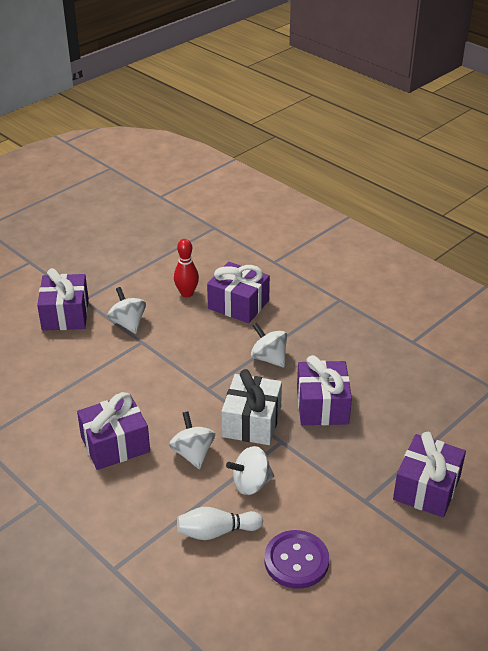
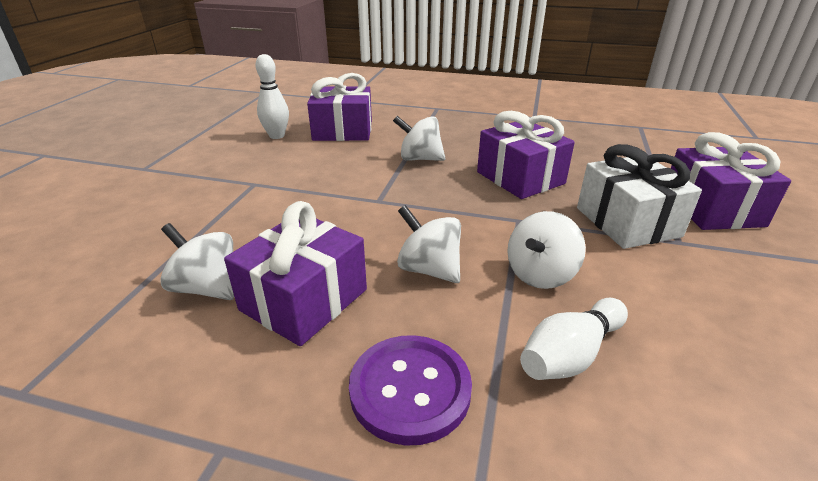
camera: 30 degrees left, 5 degrees down
purple gift [37,268,89,331] -> none
white spinning top [107,287,146,334] -> white spinning top moved to [160,223,234,300]
red bowling pin [174,239,199,298] -> white bowling pin [255,54,289,139]
white gift [222,369,282,445] -> white gift moved to [577,144,702,249]
purple button [264,530,329,589] -> purple button moved to [349,335,472,446]

